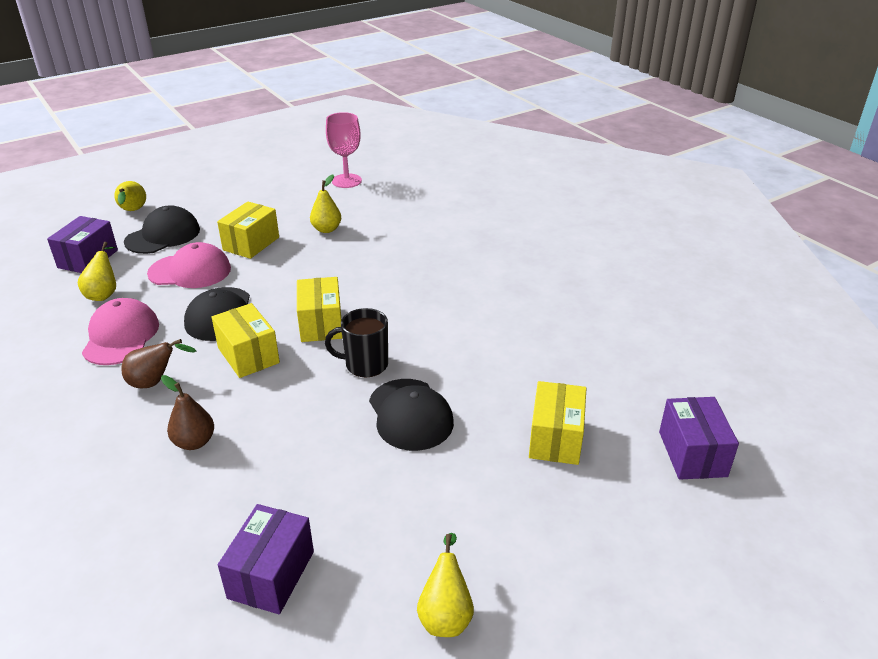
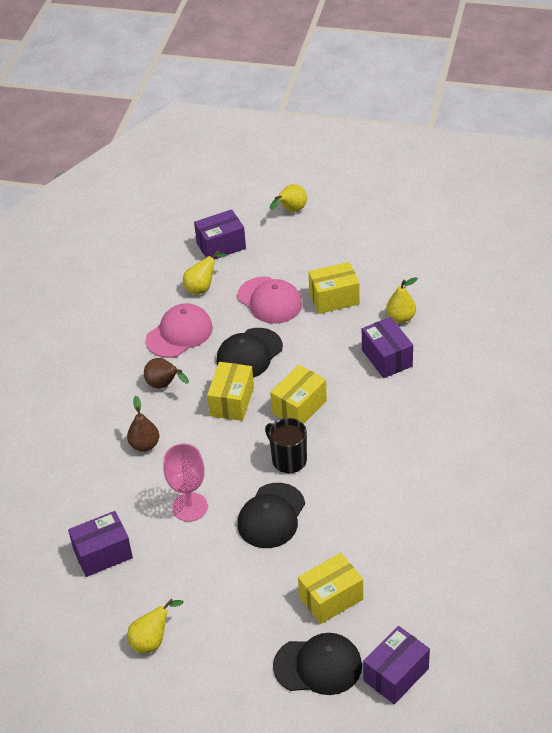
camera: 50 degrees right, 10 degrees up
black cap [124,205,200,254] -> black cap moved to [273,633,362,695]
pink goblet [326,112,362,188] -> pink goblet moved to [163,443,208,522]
none -> purple box [362,317,413,378]

